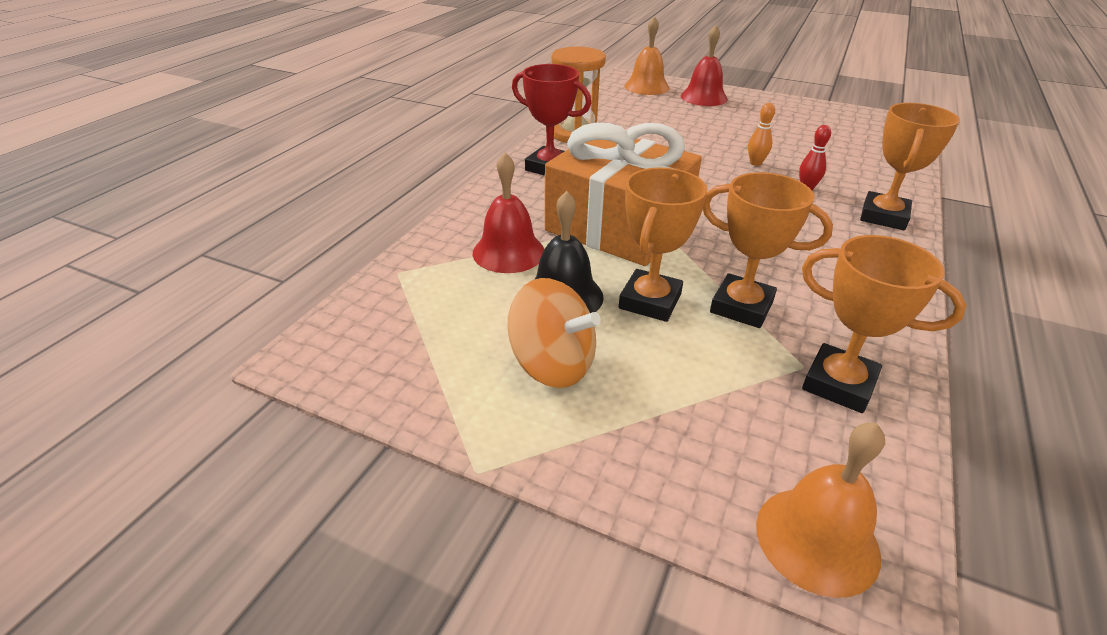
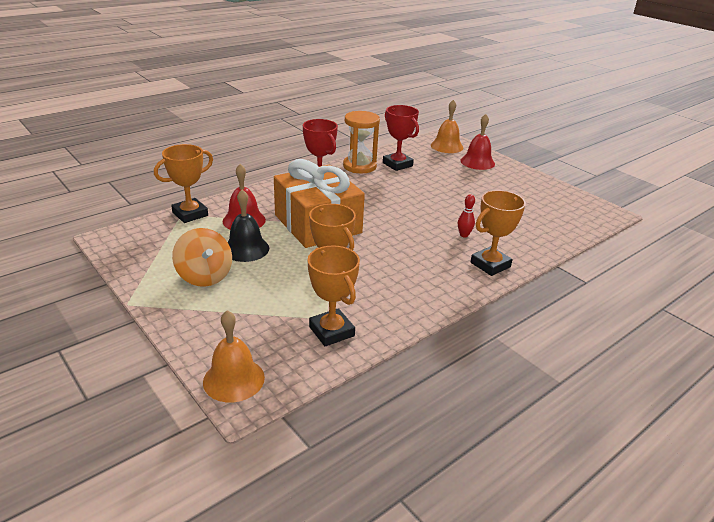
camera: 25 degrees right, 5 degrees down
orange trophy [619,167,708,322] -> orange trophy moved to [154,144,213,223]
orange bowling pin [748,103,775,166] -> none
none -> red trophy [383,105,419,171]

